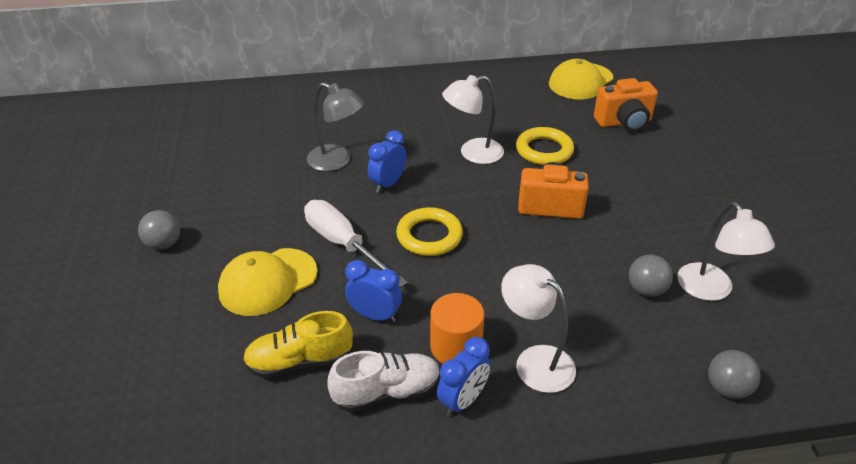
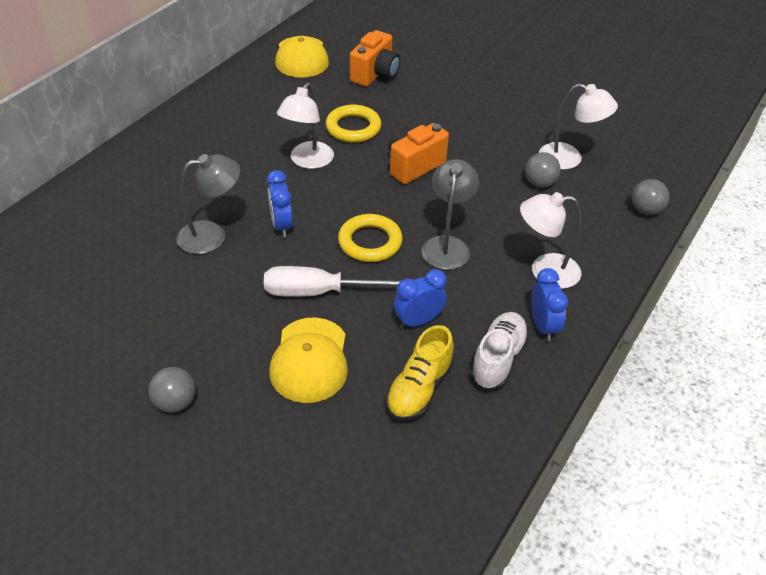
camera: 50 degrees left, 5 degrees up
orange cylinder [430,293,484,364] -> none
none -> grey lamp [422,159,479,270]

